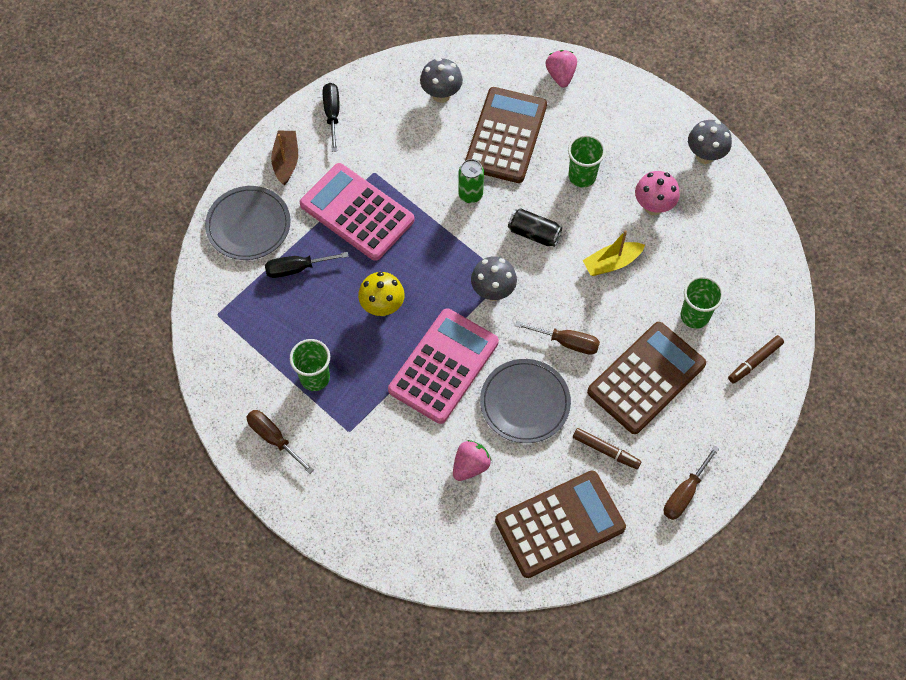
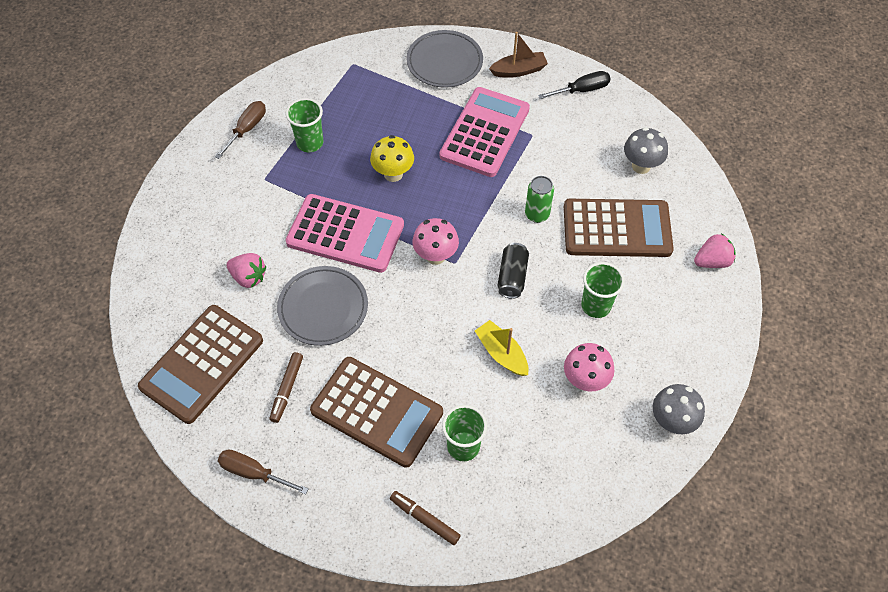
camera: 75 degrees right, 5 degrees down
black screwdriver [265,252,349,278] -> none
grey mushroom [471,256,517,301] -> pink mushroom [412,218,459,265]
brown calculator [495,471,626,578] -> brown calculator turned 75 degrees clockwise [138,305,263,424]
brown screwdriver [515,321,600,355] -> none

